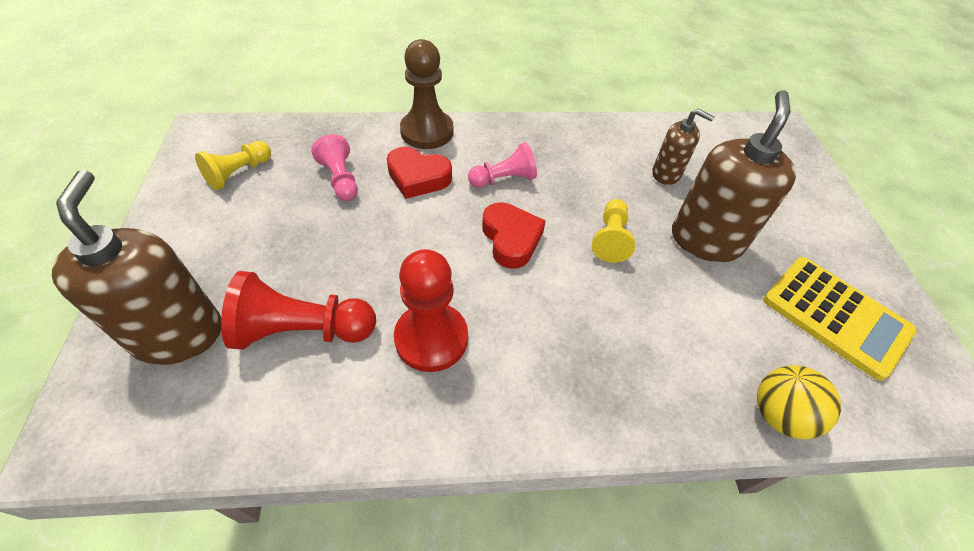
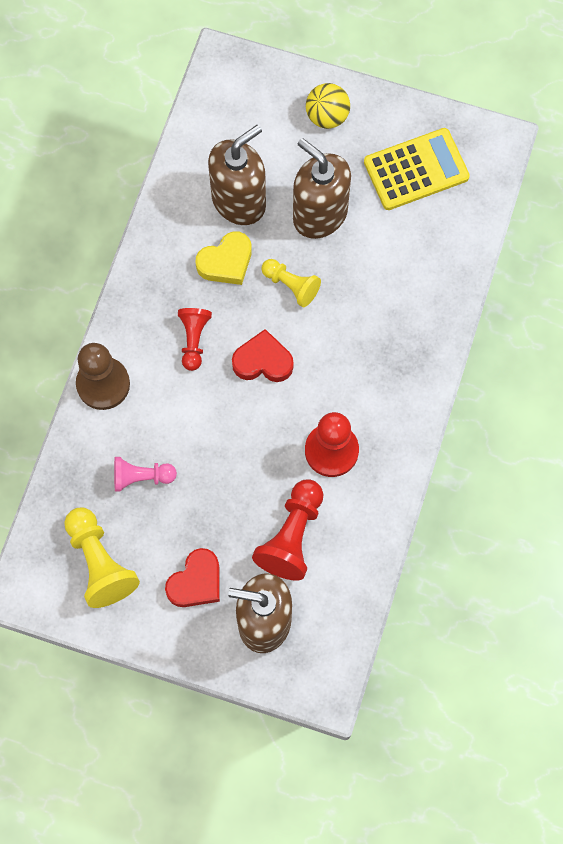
camera: 65 degrees left, 20 degrees up
yellow pawn [195,141,271,190] -> yellow pawn [64,508,140,608], size x1.57
red heart [387,147,452,199] -> red heart moved to [165,548,220,607]
pink pawn [468,142,537,188] -> red pawn [178,308,212,371]
brown soap dispenser [652,109,715,185] -> brown soap dispenser [208,125,266,225], size x1.79
yellow ball [757,365,841,439] -> yellow ball moved to [306,83,350,129]
none -> yellow heart [196,231,252,285]

